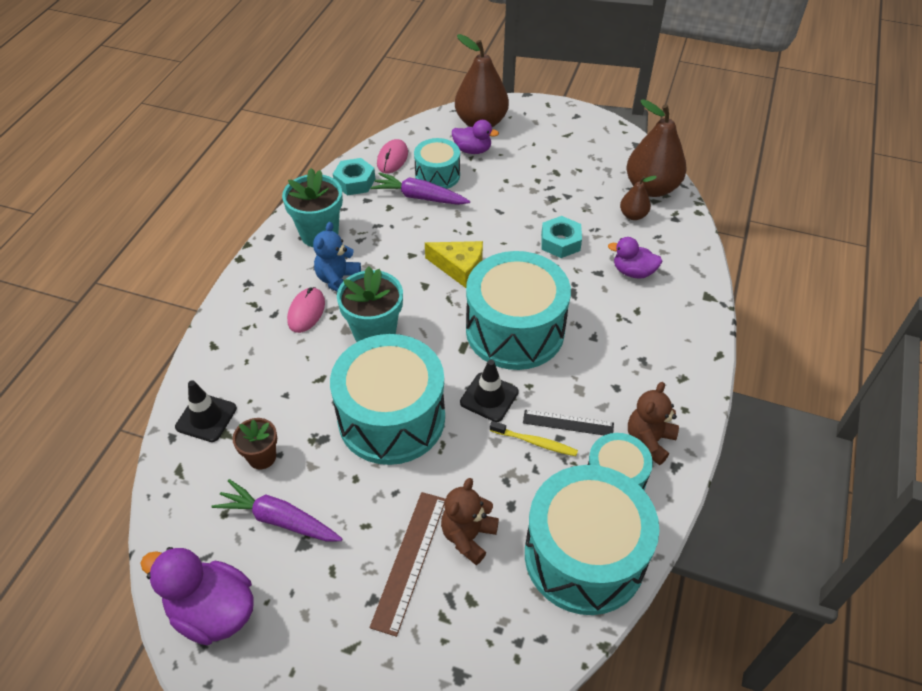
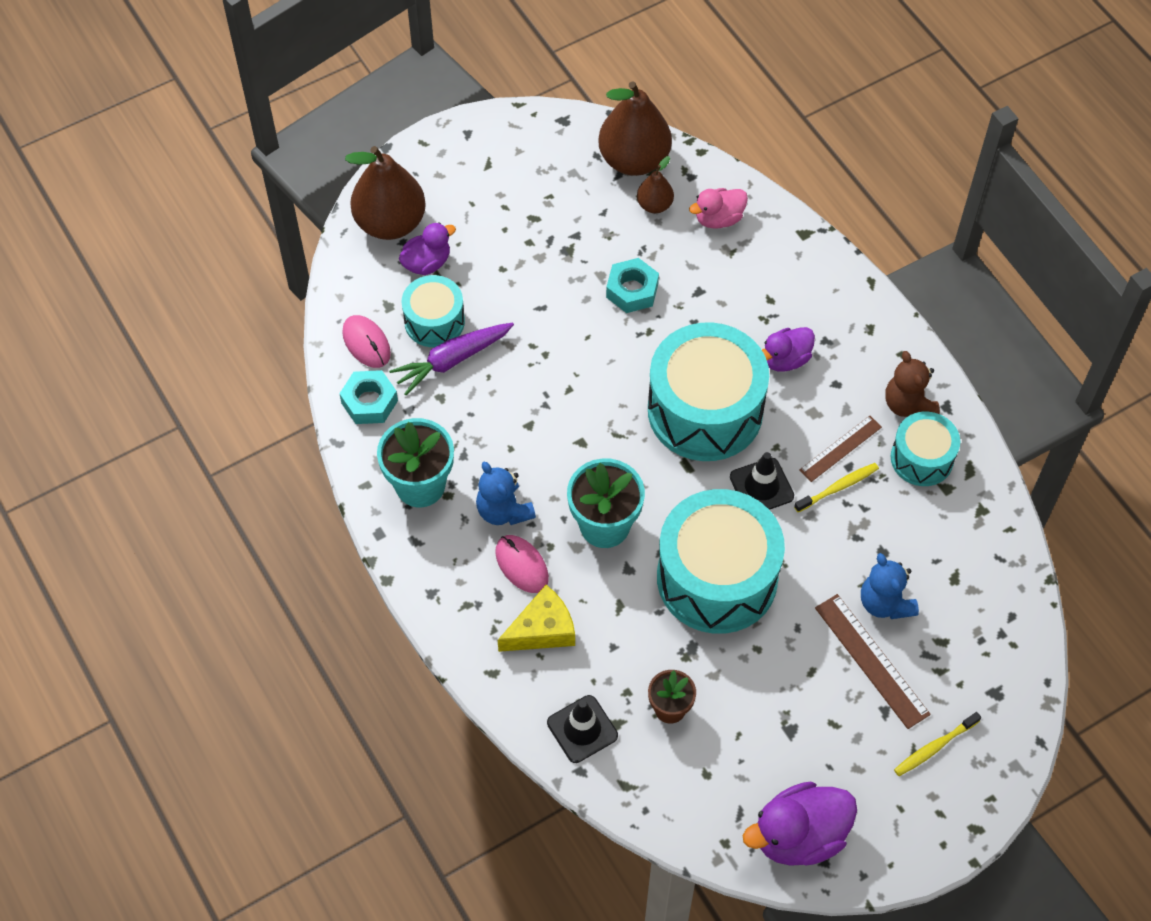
camera: 50 degrees left, 10 degrees up
purple carrot [212,479,343,542] -> none
yellow cheese [425,241,483,288] -> yellow cheese moved to [498,585,575,652]
brown teddy bear [441,478,499,565] -> blue teddy bear [861,553,919,619]
black ruler [523,410,614,435] -> brown ruler [799,416,882,482]
turquoise drum [525,465,660,615] -> none
purple duck [608,237,662,279] -> purple duck moved to [762,327,815,372]
none -> pink duck [689,188,748,229]
none -> yellow toothbrush [894,712,981,776]

